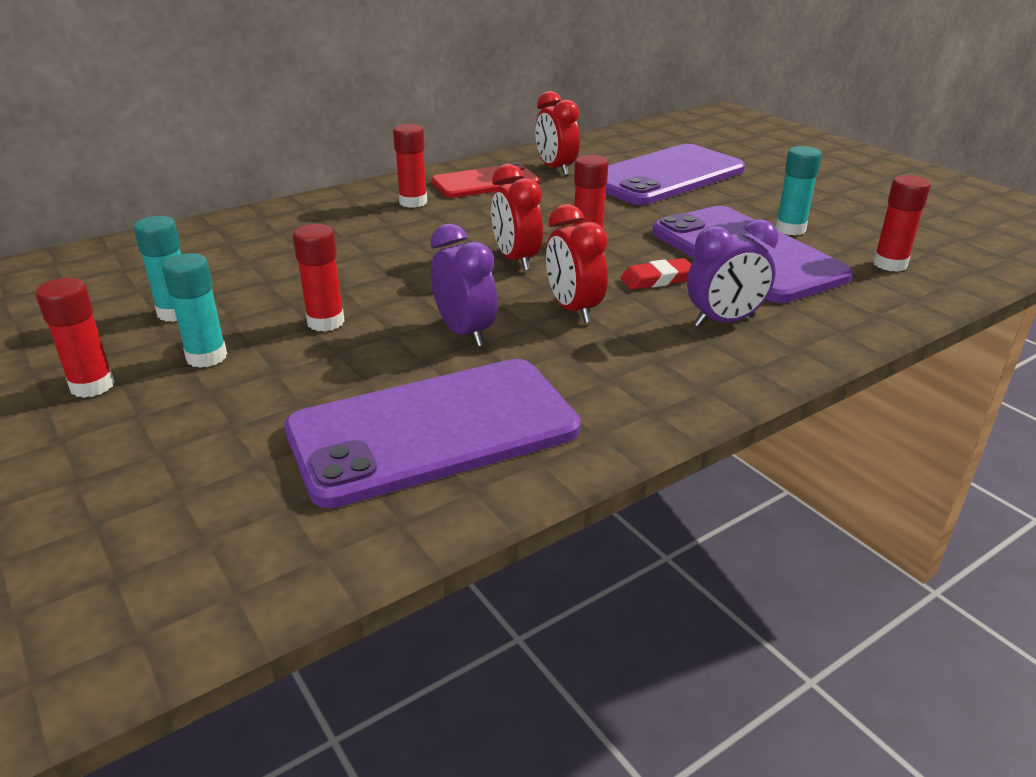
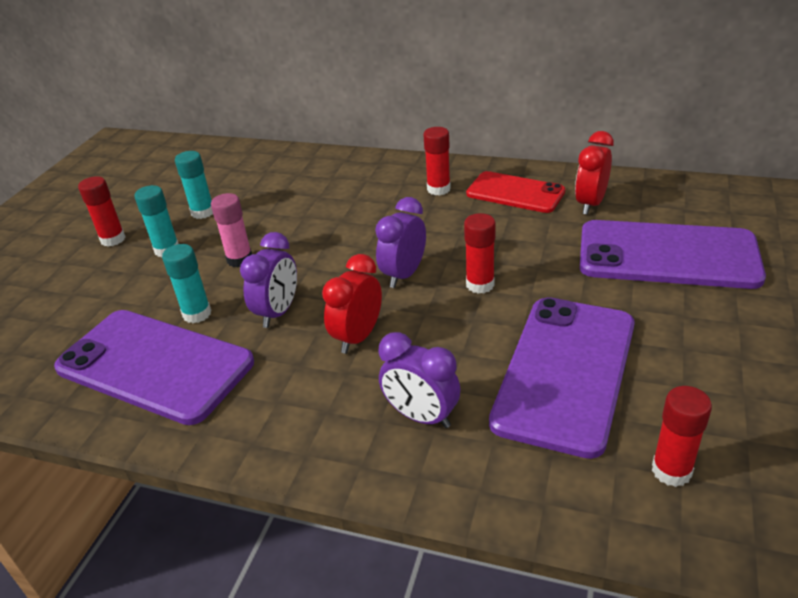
camera: 55 degrees right, 5 degrees up
red glue stick [293,224,345,332] -> pink glue stick [211,193,252,267]
red clock [491,164,543,271] -> purple clock [375,197,426,288]
red eraser [620,258,692,290] -> none
turquoise glue stick [775,146,822,235] -> turquoise glue stick moved to [162,244,212,323]

